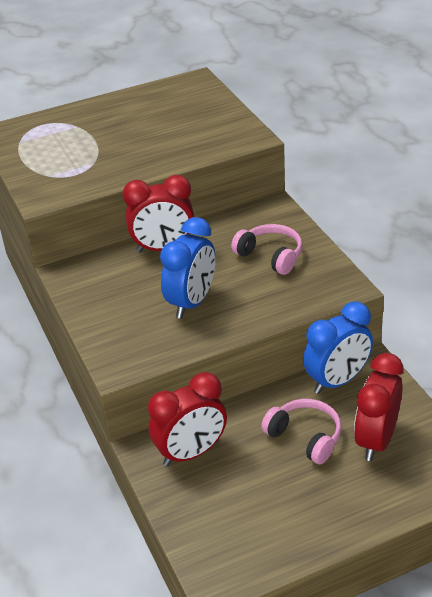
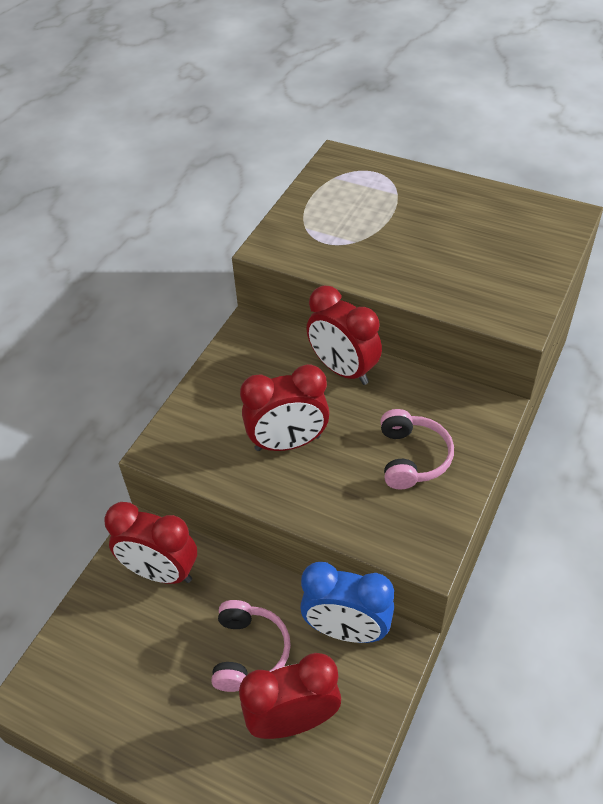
camera: 50 degrees right, 10 degrees up
blue clock [160,217,215,319] -> red clock [240,364,330,451]

